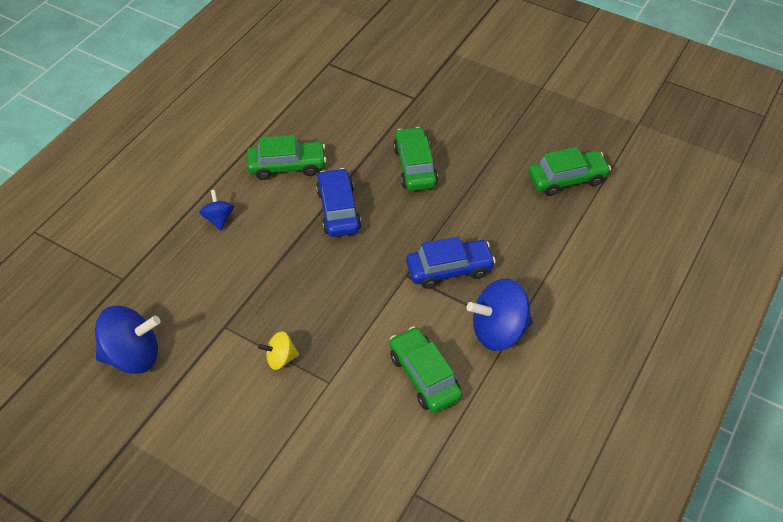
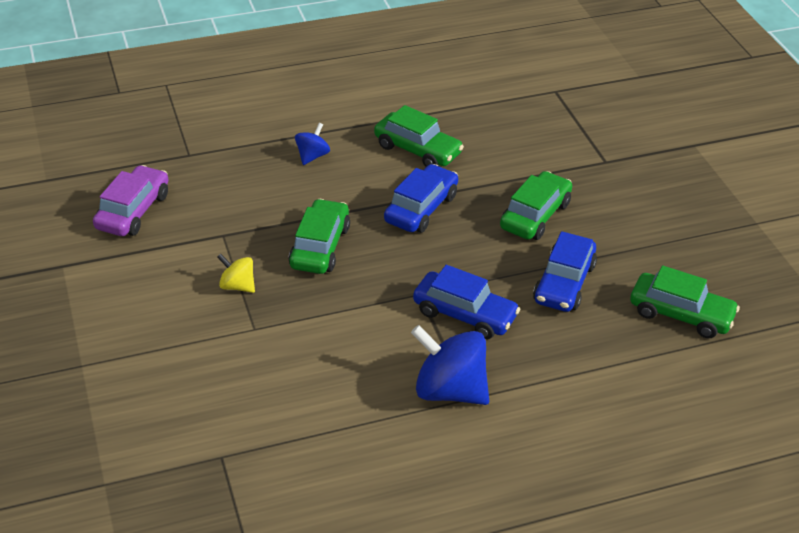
camera: 40 degrees right, 10 degrees down
blue spinning top [95,306,161,374] -> purple car [93,165,168,236]
green car [389,326,463,413] -> green car moved to [289,199,350,274]
none -> blue car [533,231,597,312]

